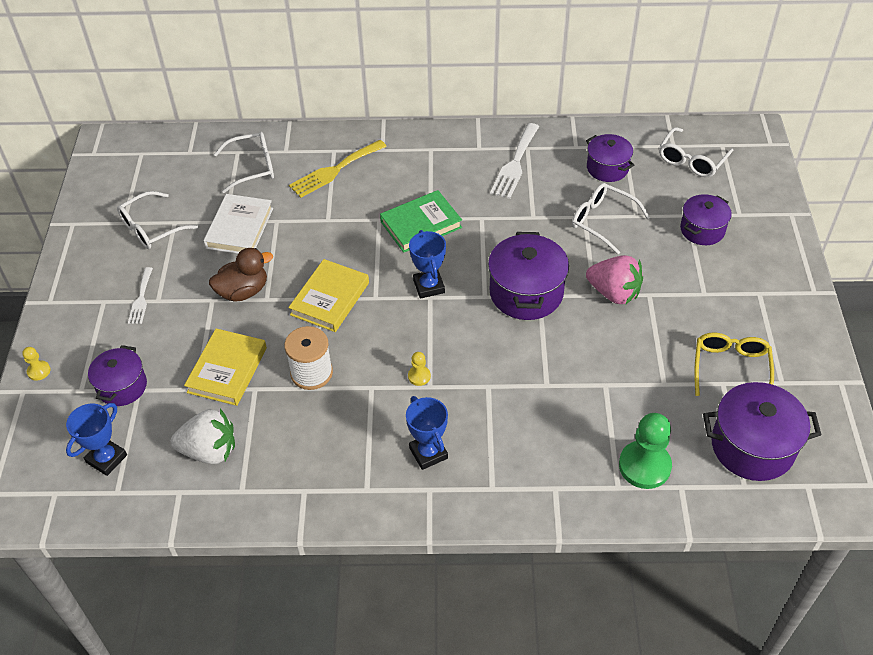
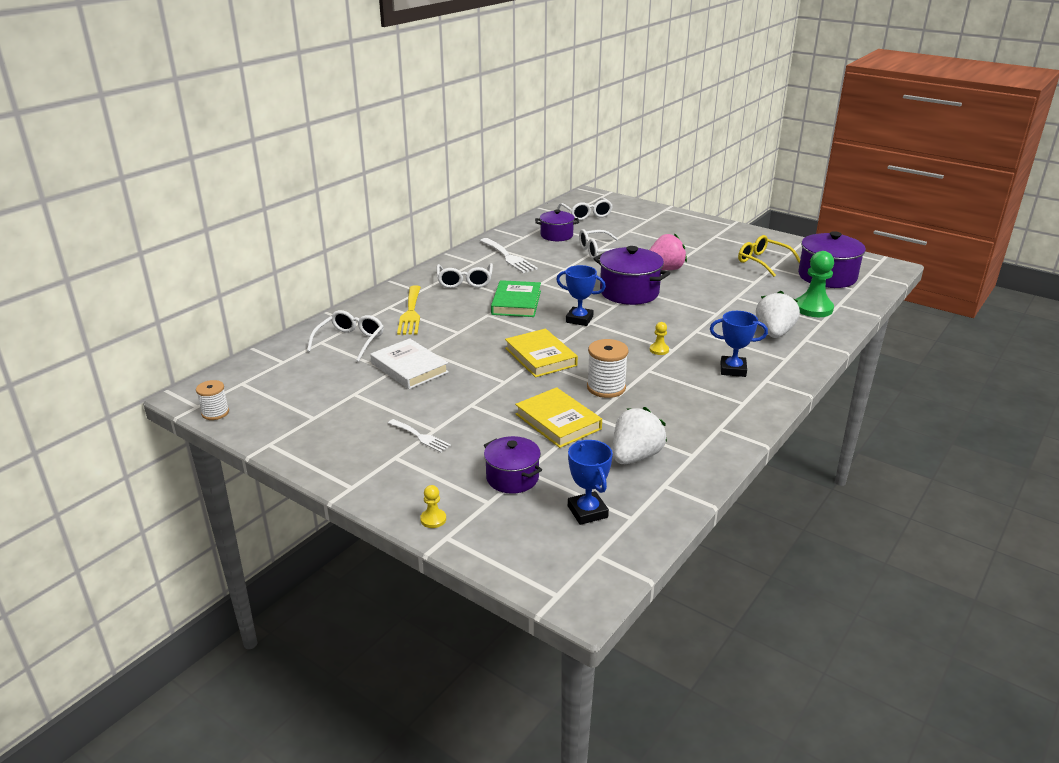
camera: 55 degrees left, 20 degrees down
white glasses [117,191,198,249] -> white glasses moved to [436,263,493,288]
brown duck [209,248,273,301] -> none
purple pot [680,194,732,245] -> none
none -> white spool [196,380,229,420]
none -> white strawberry [756,291,800,338]

